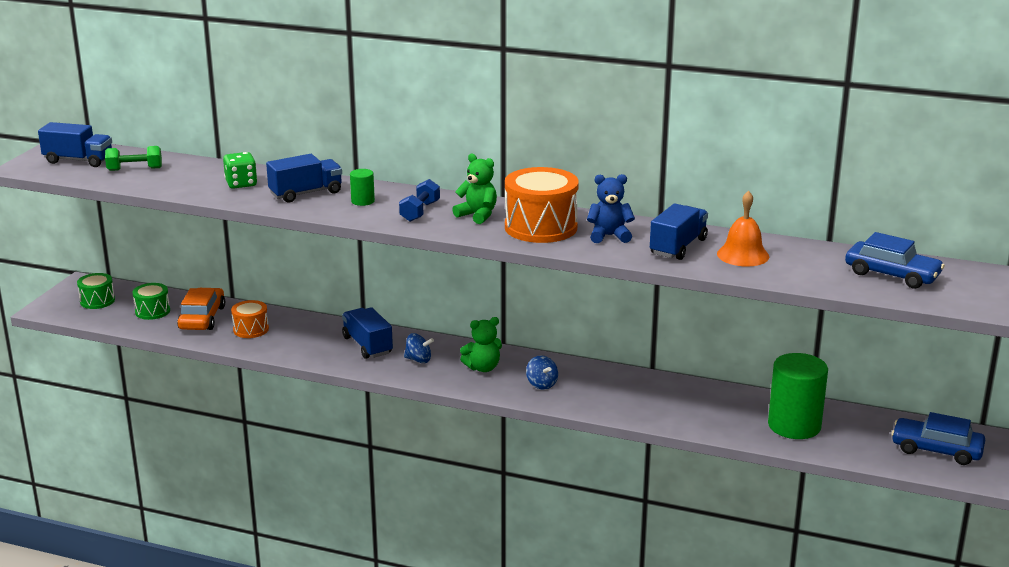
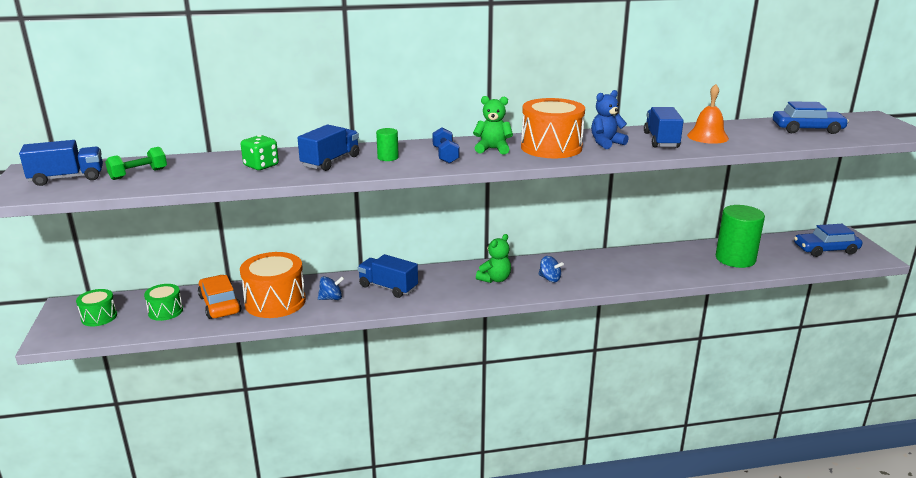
camera: 30 degrees left, 0 degrees up
orange drum [231,300,269,338] -> orange drum [240,252,306,318], size x1.84
blue spinning top [404,333,434,363] -> blue spinning top moved to [318,276,344,300]

